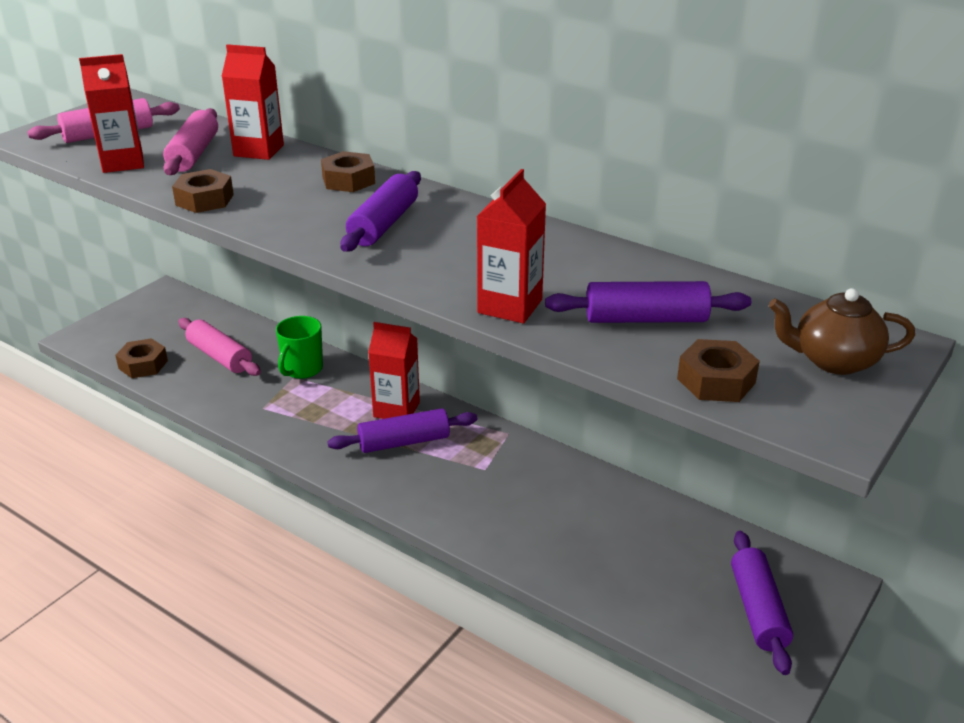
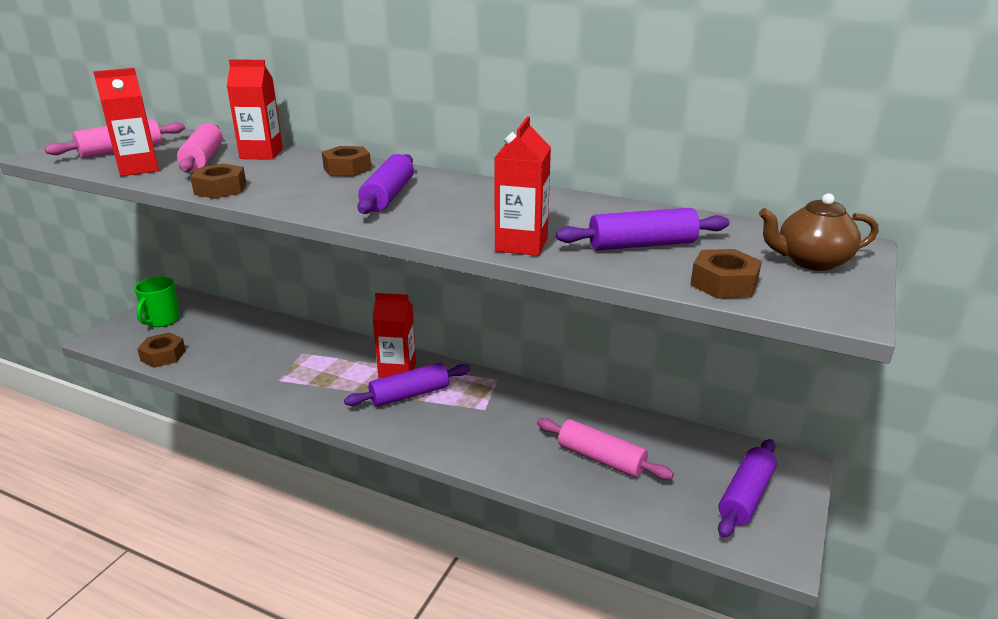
camera: 10 degrees left, 5 degrees down
pink rolling pin [178,318,261,376] -> pink rolling pin moved to [537,418,674,480]
green mug [276,316,323,379] -> green mug moved to [134,277,180,327]
purple rolling pin [731,531,793,675] -> purple rolling pin turned 45 degrees clockwise [718,439,777,538]

